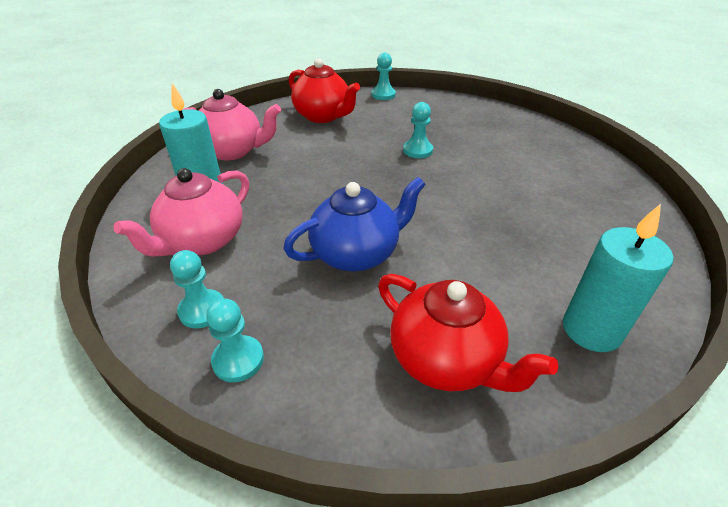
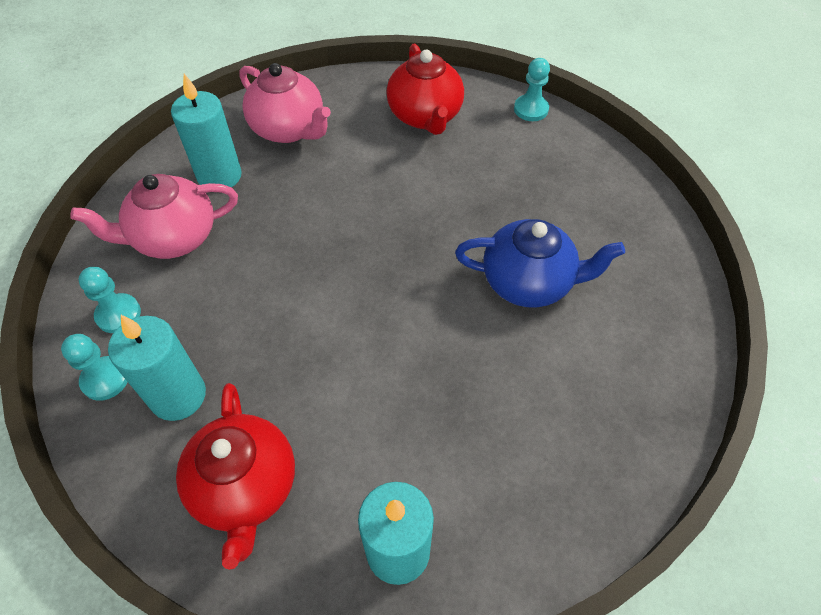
camera: 35 degrees right, 15 degrees up
blue teapot [283,177,426,272] -> blue teapot moved to [455,219,625,307]
turquoise pawn [403,102,433,158] -> none
none -> turquoise candle [108,315,206,421]

